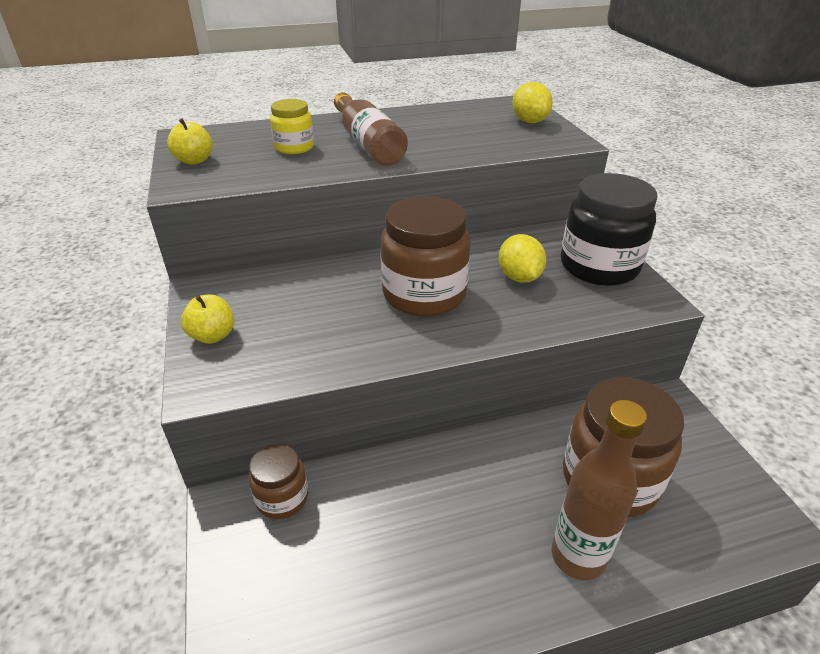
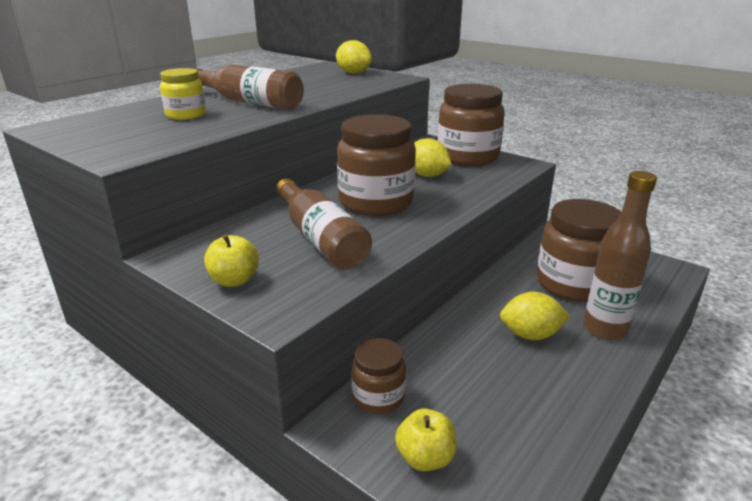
camera: 35 degrees left, 10 degrees down
yellow apple [167,118,213,165] -> yellow apple moved to [395,408,457,471]
black jar [561,173,657,286] -> brown jar [437,84,505,166]
none -> brown bottle [276,178,372,270]
none -> yellow lemon [500,292,570,340]

